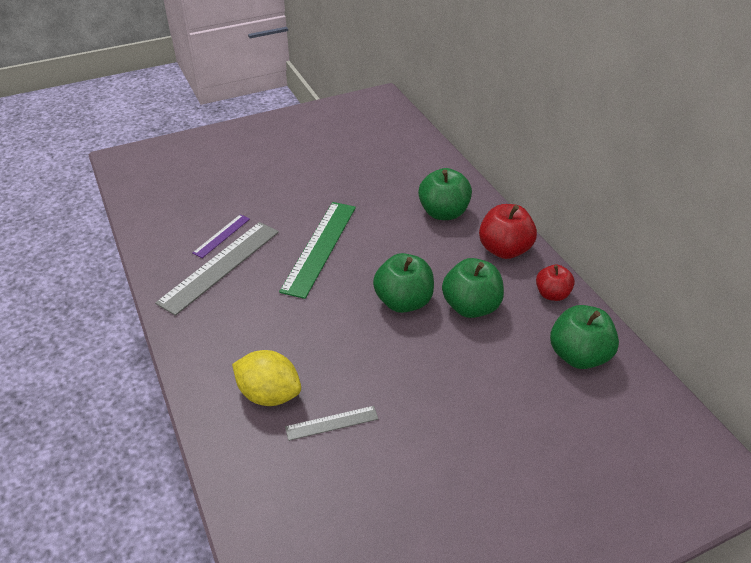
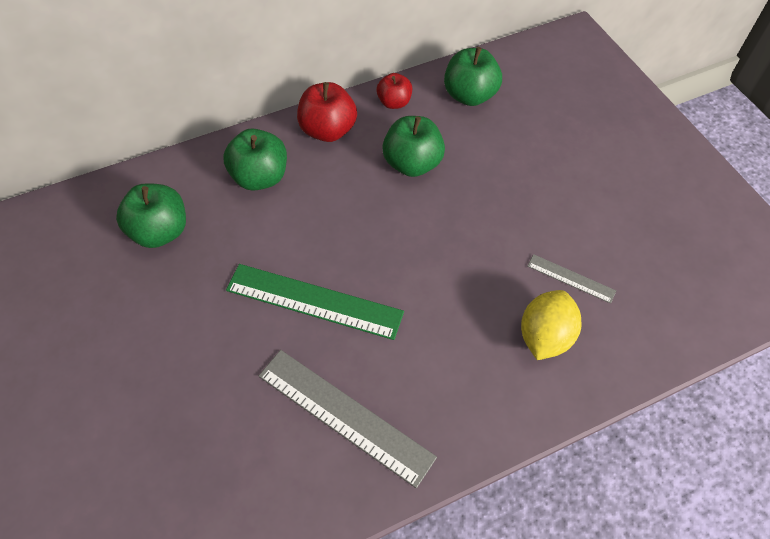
camera: 90 degrees left, 15 degrees up
purple ruler [192,214,250,258] -> none
grey ruler [285,406,378,441] -> grey ruler turned 45 degrees counterclockwise [527,254,616,304]
green apple [373,253,434,313] -> green apple moved to [116,184,186,248]

